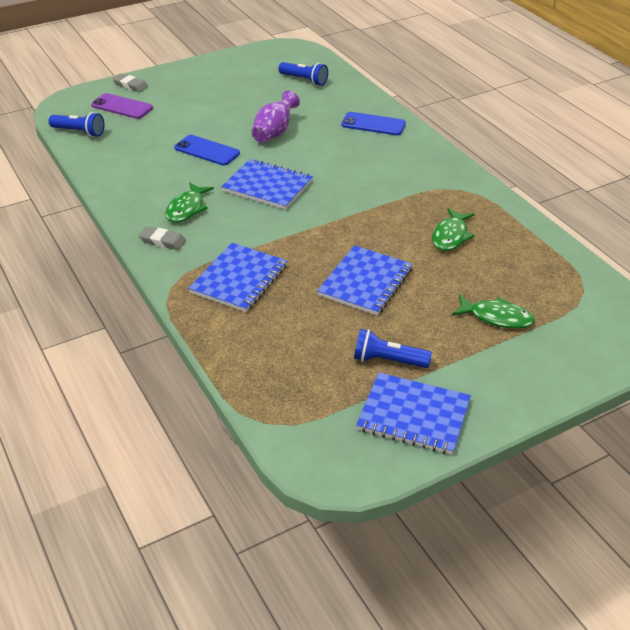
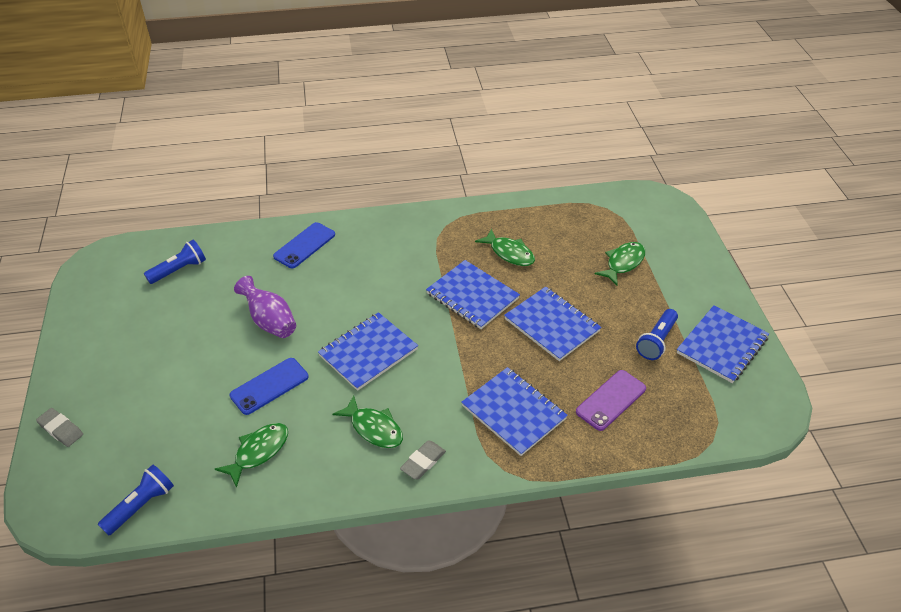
camera: 70 degrees left, 5 degrees up
purple phone [91,93,153,119] -> purple phone moved to [576,370,646,431]
grey eraser [112,73,148,92] -> grey eraser turned 75 degrees clockwise [36,408,83,447]
none -> green fish [215,423,288,488]
none -> blue notebook [426,260,520,329]

